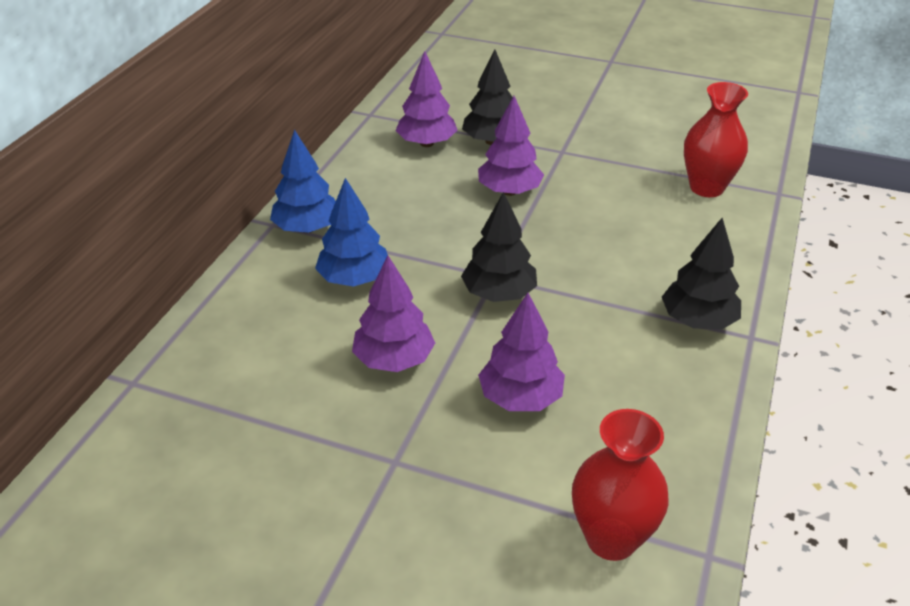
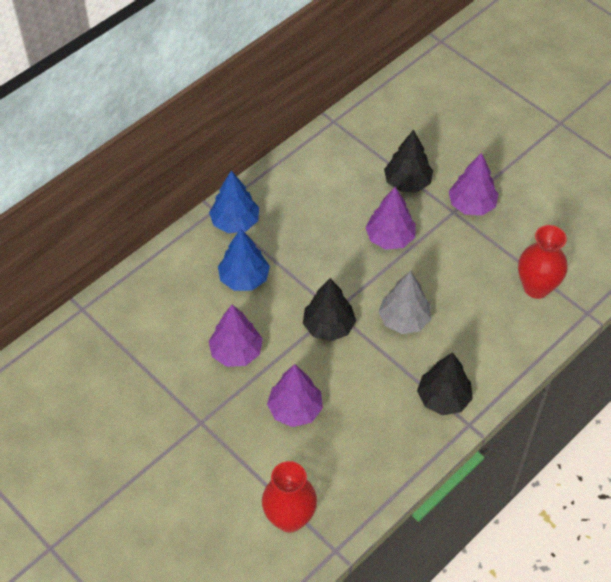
camera: 25 degrees right, 15 degrees up
purple tree [395,51,457,147] -> purple tree moved to [449,153,499,216]
none -> grey tree [378,271,431,334]

